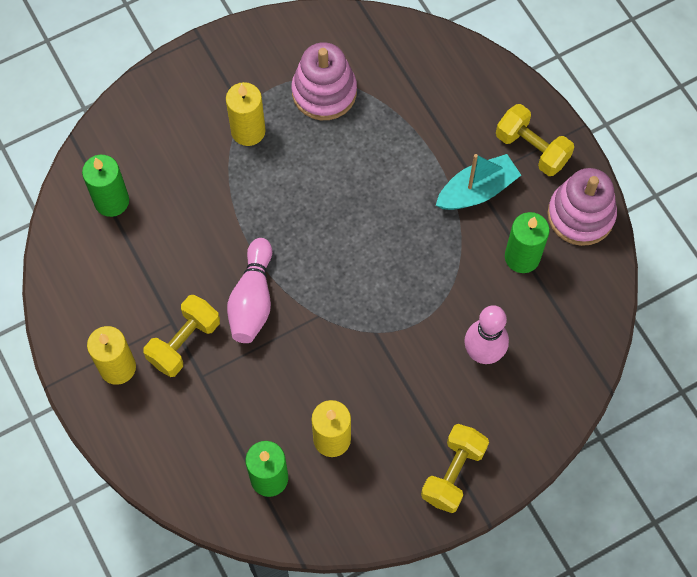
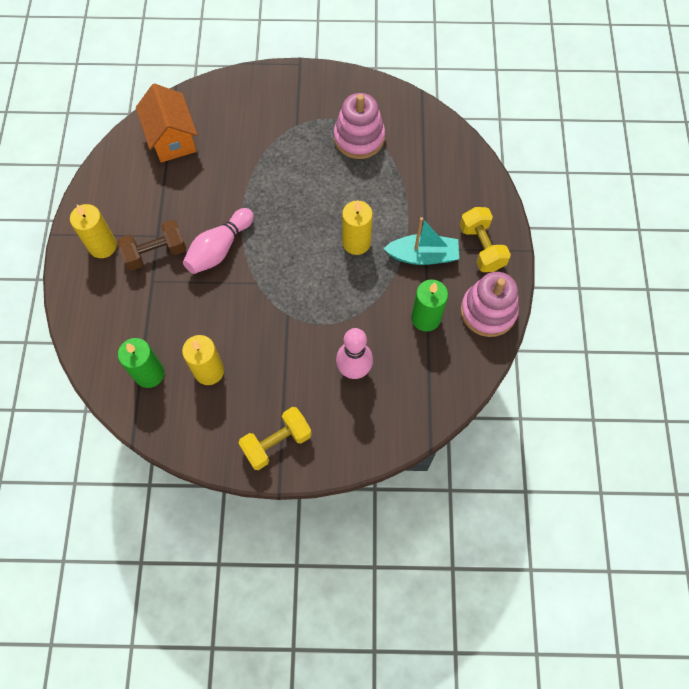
camera: 30 degrees right, 0 degrees up
green candle [82,155,129,217] -> orange house [136,83,197,163]
yellow dumbbell [143,295,220,377] -> brown dumbbell [117,220,187,271]
yellow candle [226,82,266,146] -> yellow candle moved to [342,201,373,255]

